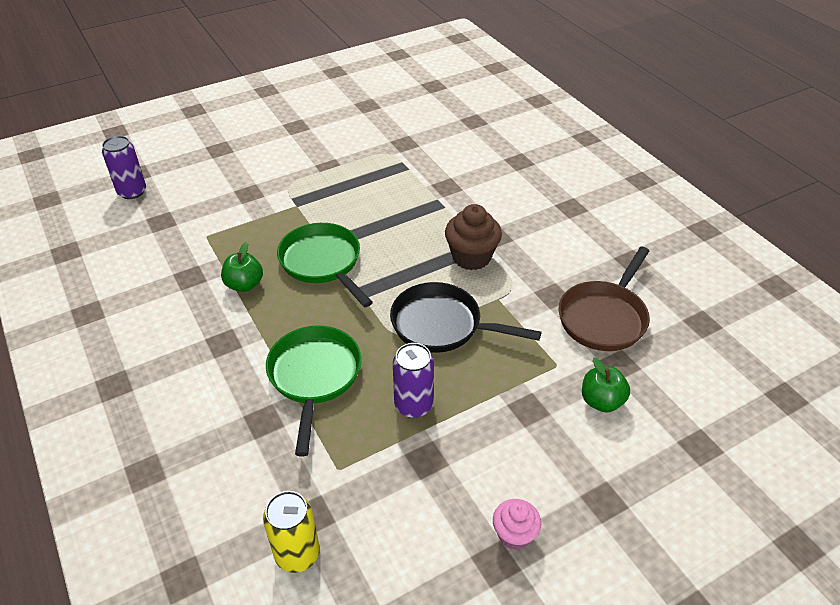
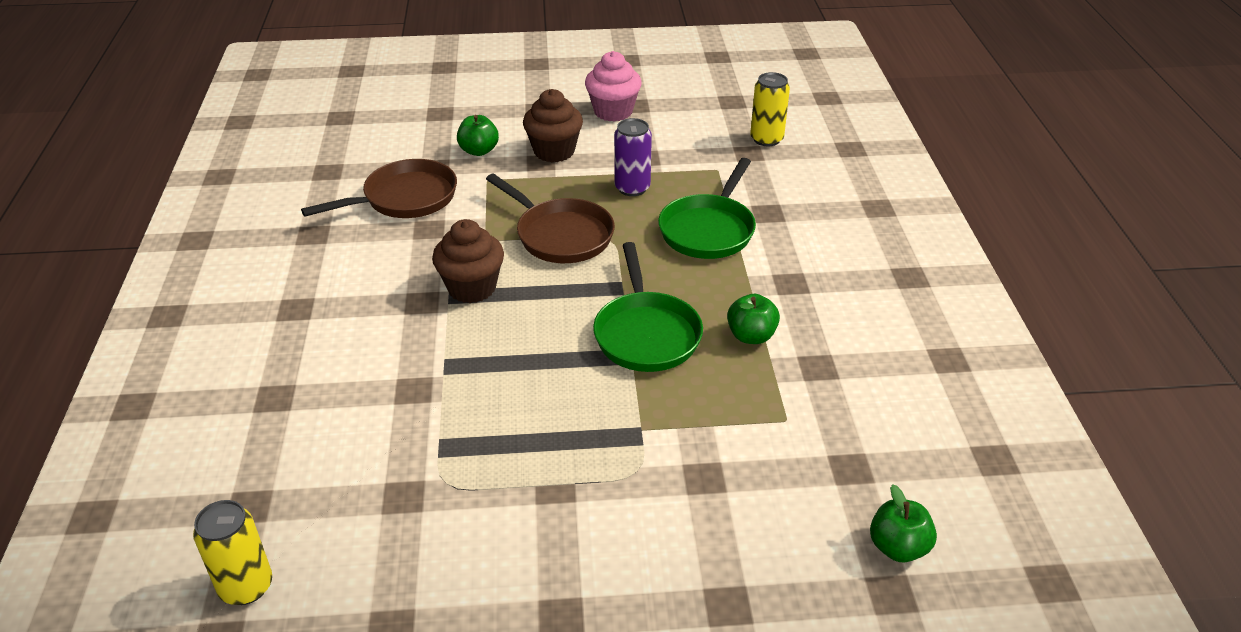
camera: 155 degrees left, 5 degrees down
purple can [102,136,146,199] -> green apple [870,484,937,562]
black pan [390,282,541,353] -> brown pan [486,173,615,263]
pink cupcake [493,499,541,550] -> pink cupcake [585,51,642,122], size x1.62
none -> yellow can [193,500,272,605]
none -> brown cupcake [523,89,583,162]

